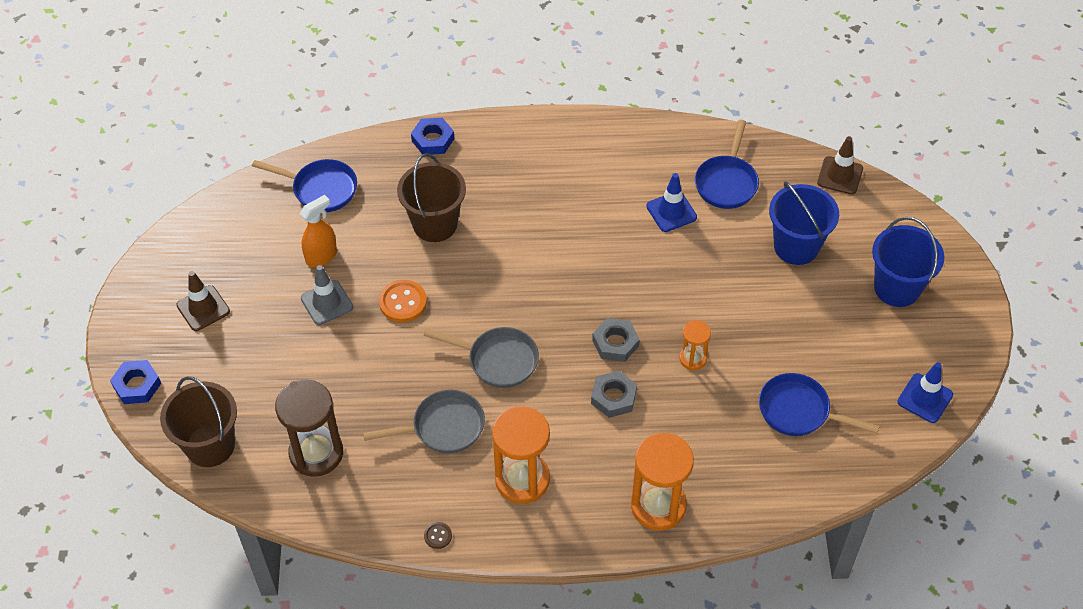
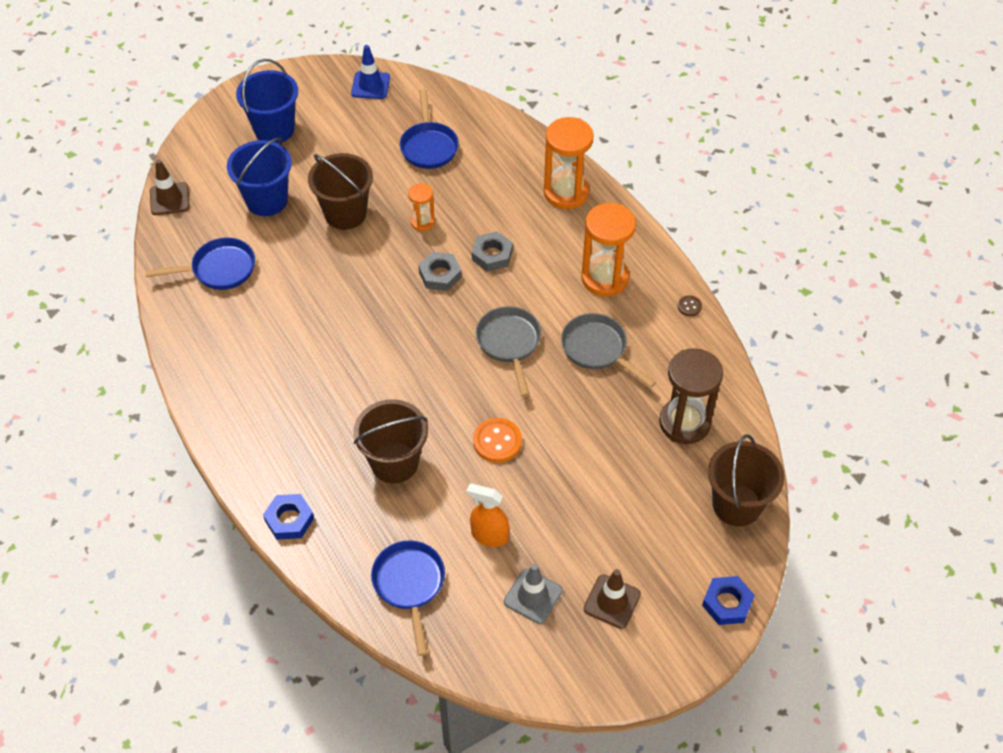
camera: 120 degrees left, 0 degrees up
grey traffic cone [301,265,353,325] -> grey traffic cone moved to [504,564,562,624]
blue traffic cone [646,173,697,232] -> none
none -> brown bucket [308,153,373,230]

